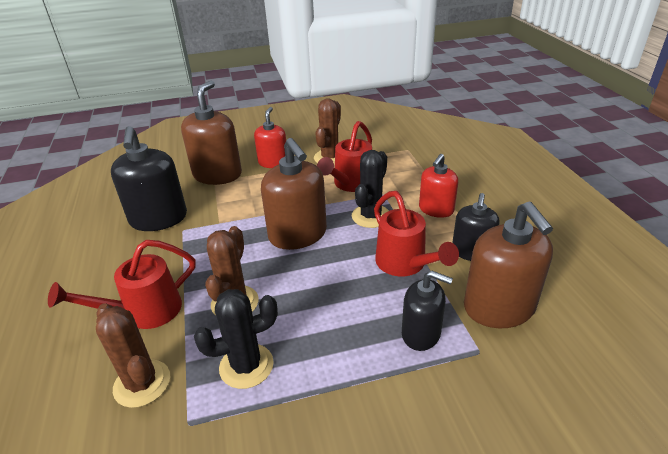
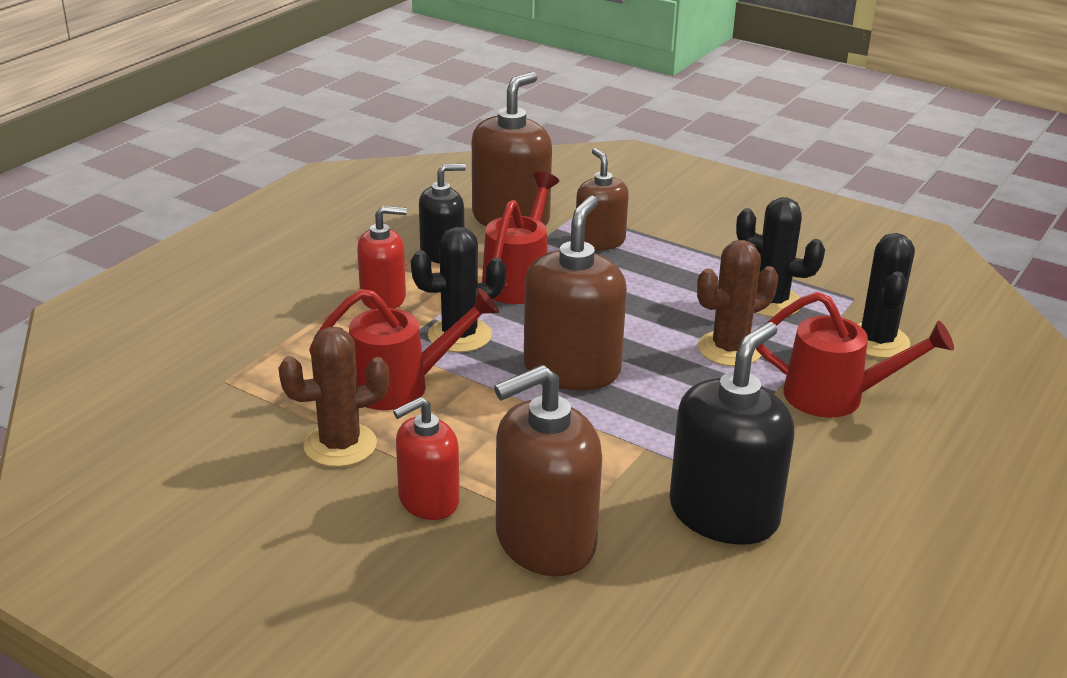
camera: 135 degrees left, 5 degrees down
brown cactus [96,303,170,408] -> black cactus [858,233,915,358]
black soap dispenser [402,270,453,351] -> brown soap dispenser [576,148,629,250]

